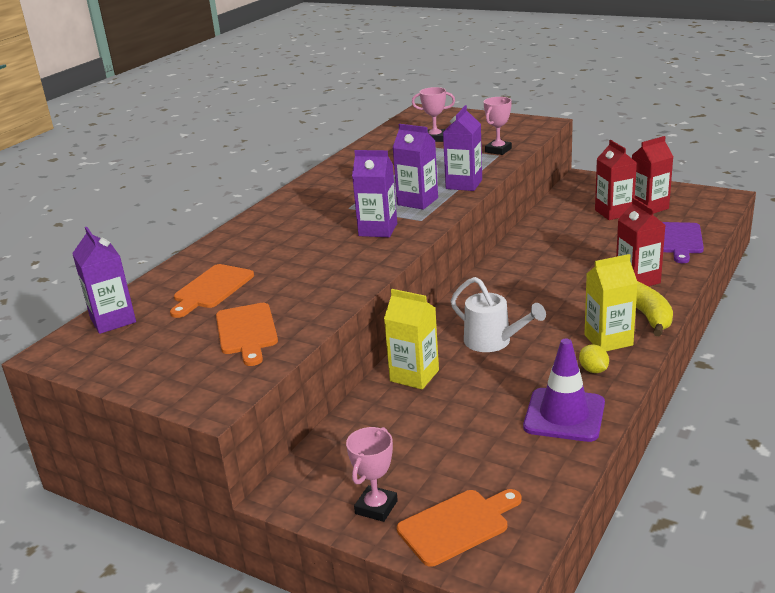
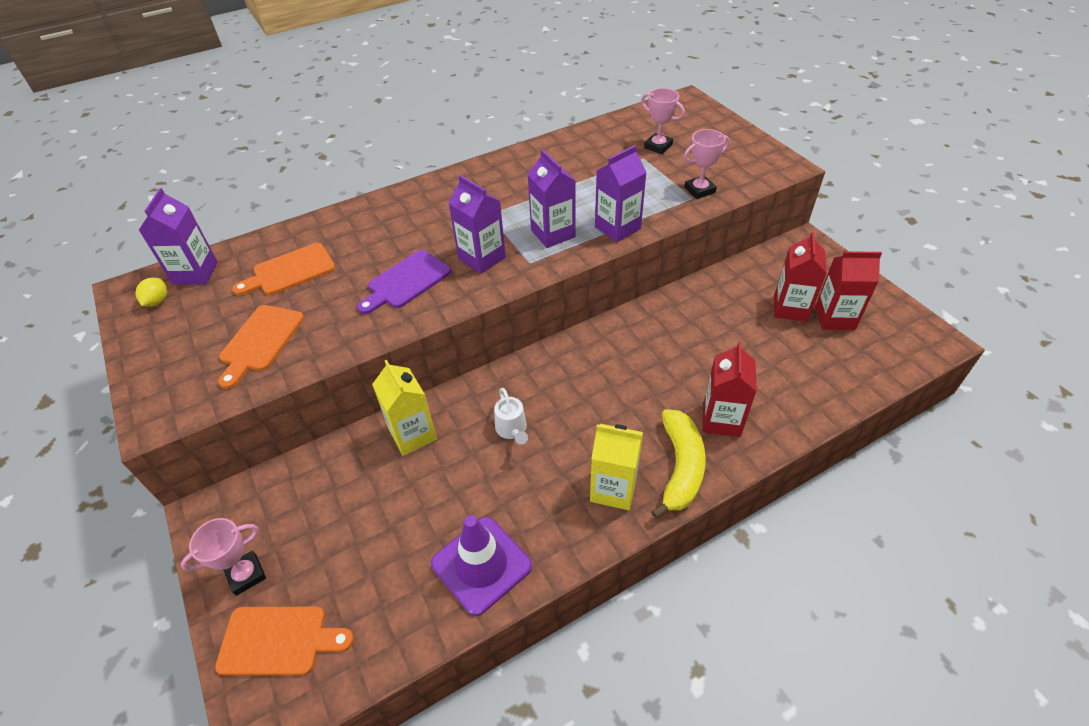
camera: 30 degrees right, 20 degrees up
white watering can [451,277,546,352] -> white watering can [494,388,528,445], size x0.66
yellow lemon [579,344,609,373] -> yellow lemon moved to [136,278,167,307]
purple cutting board [662,222,704,263] -> purple cutting board moved to [357,250,451,314]

